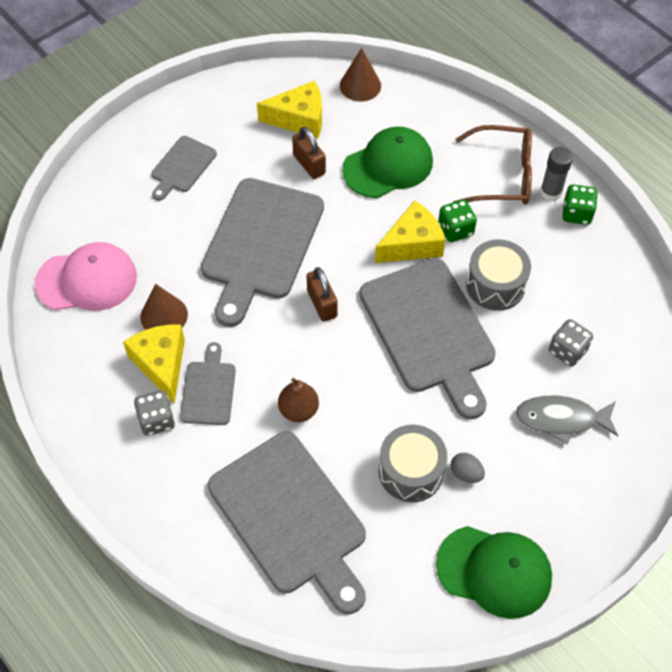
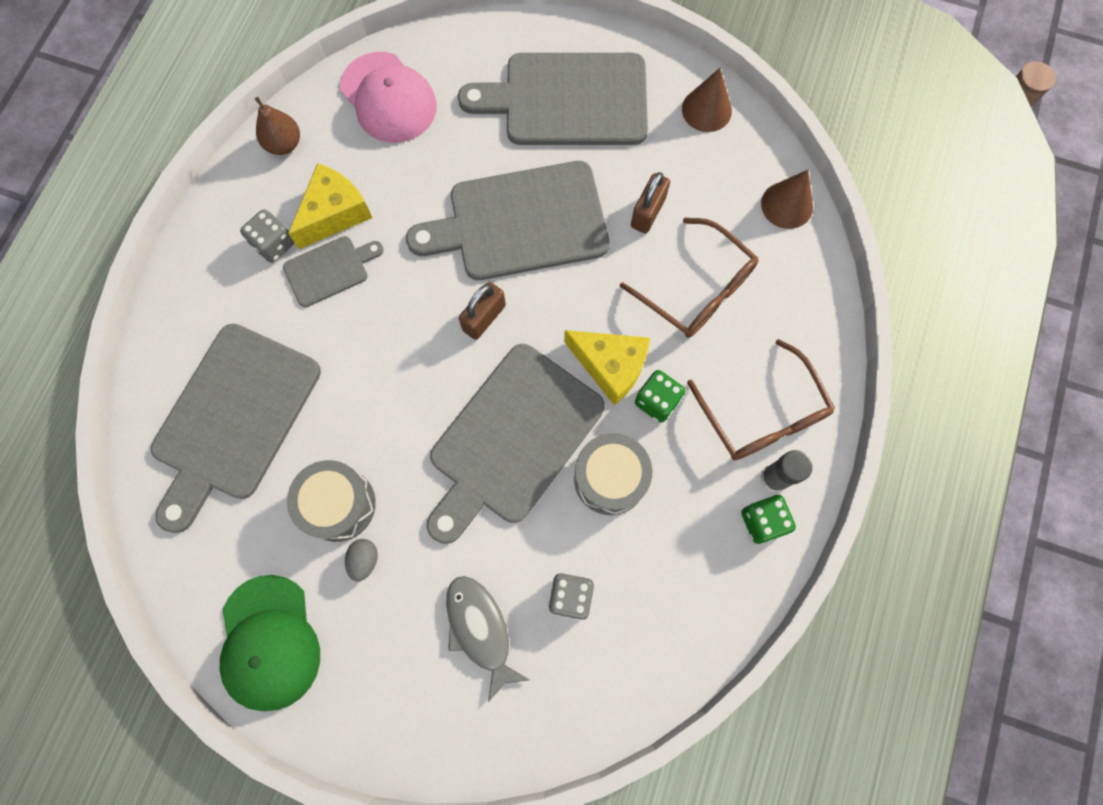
camera: 60 degrees right, 15 degrees up
brown cone [141,284,188,330] -> brown cone moved to [682,68,732,132]
grey cutting board [152,136,217,201] -> grey cutting board [458,53,648,145], size x2.03
yellow cheese [257,81,322,138] -> none
brown pear [278,378,319,422] -> brown pear moved to [255,97,300,155]
green cap [342,127,433,198] -> brown glasses [620,218,758,338]

